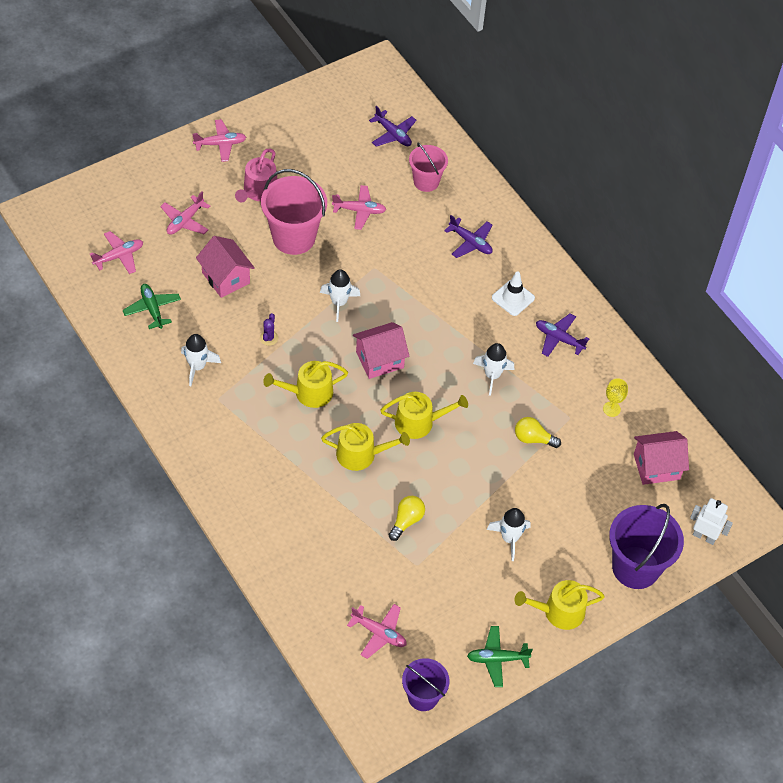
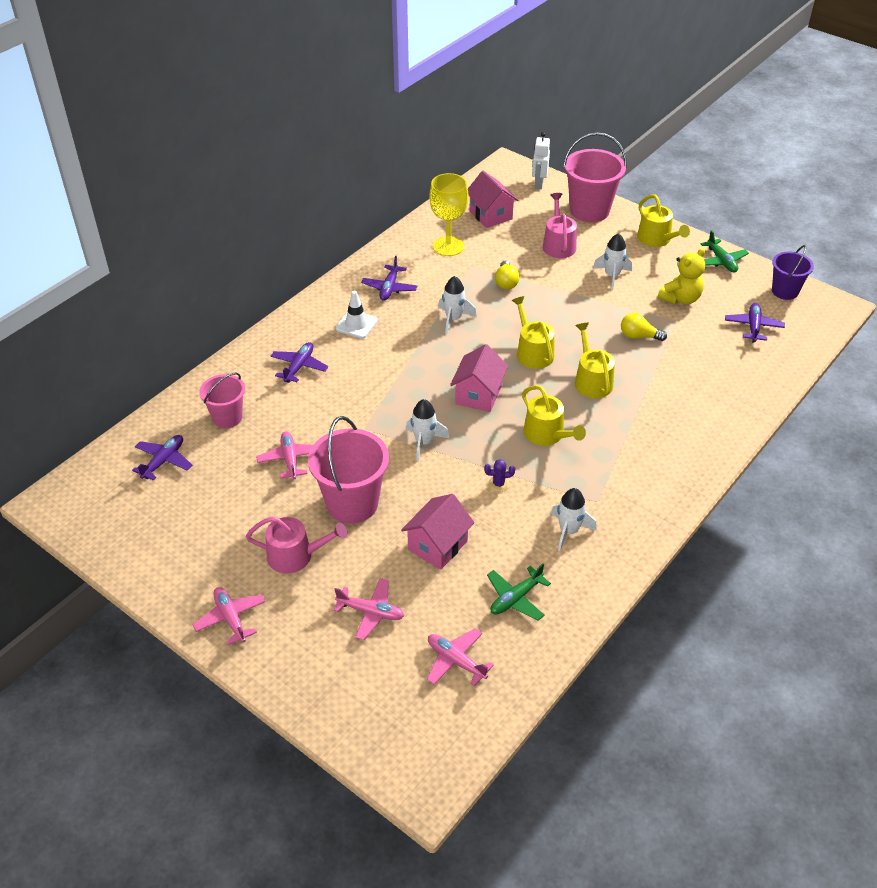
camera: 105 degrees left, 10 degrees down
pink plane [347,604,407,659] -> purple plane [725,303,785,343]
pink house [353,322,410,379] -> pink house turned 60 degrees clockwise [450,344,508,412]
yellow goblet [603,378,628,417] -> yellow goblet [429,173,469,256], size x1.98
purple bucket [609,504,684,589] -> pink bucket [563,132,627,222]
none -> pink watering can [543,193,577,258]
none -> yellow teddy bear [658,248,705,305]

